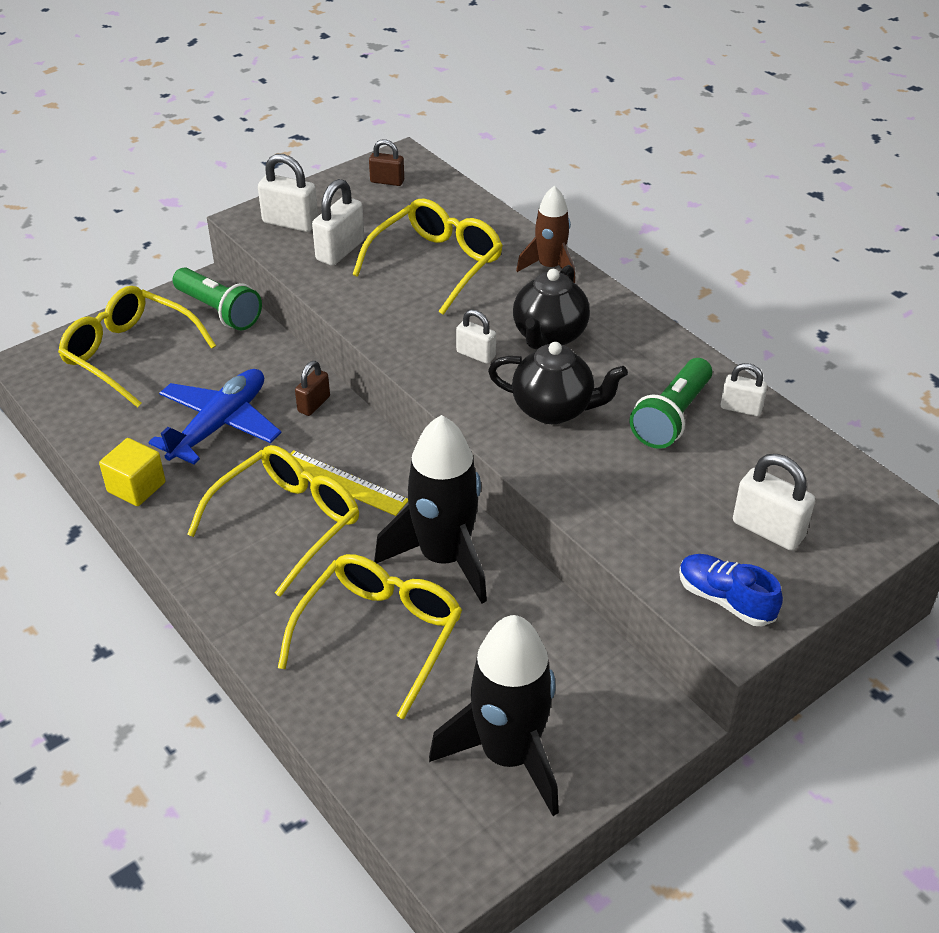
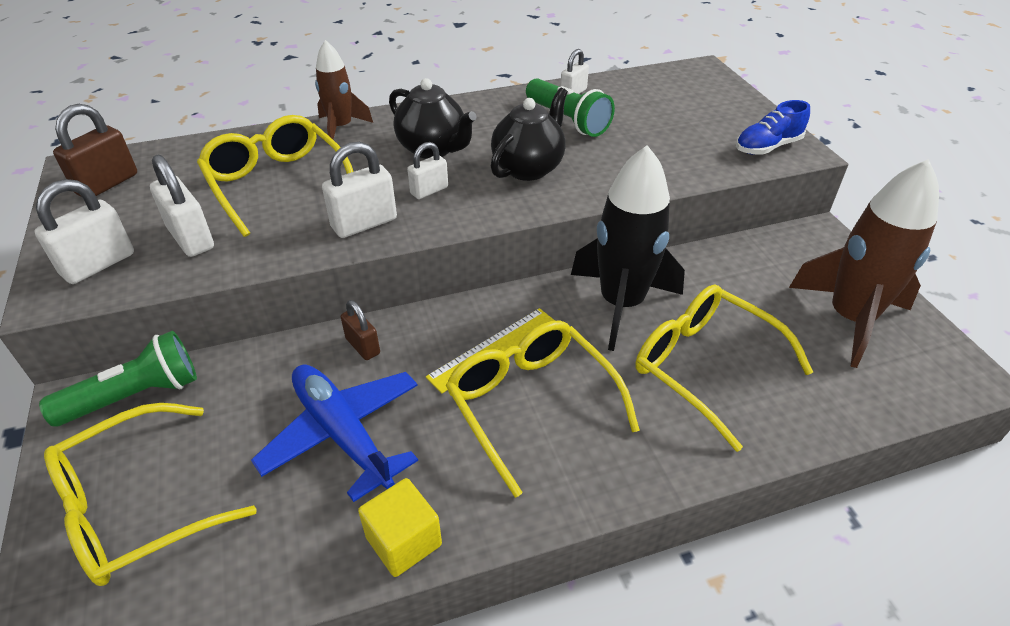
camera: 70 degrees left, 0 degrees up
brown padlock [369,139,404,186] -> brown padlock [53,104,137,197], size x1.59
black rocket [429,615,559,816] -> brown rocket [789,159,939,368]
white padlock [733,454,815,551] -> white padlock moved to [322,142,397,238]

